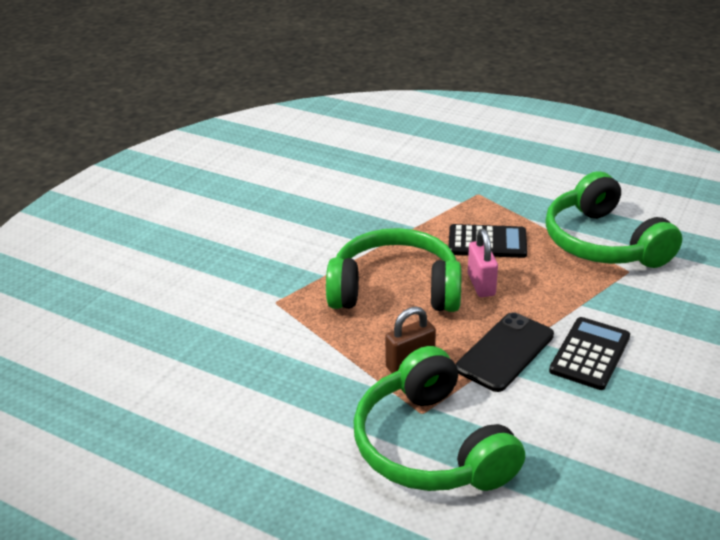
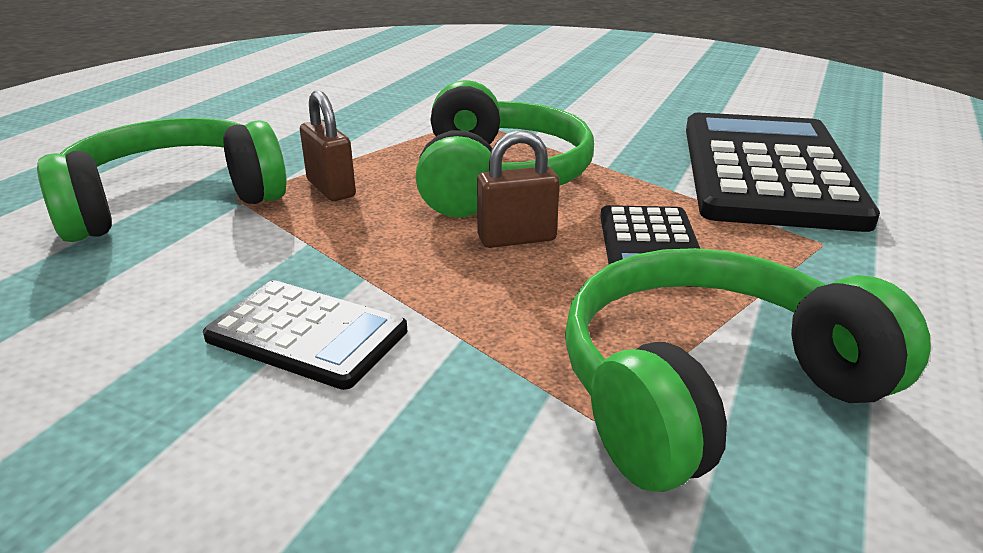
camera: 85 degrees right, 5 degrees down
black phone [456,312,554,392] -> none
pink padlock [468,229,498,297] -> brown padlock [477,130,560,248]
none -> black calculator [686,113,880,232]

